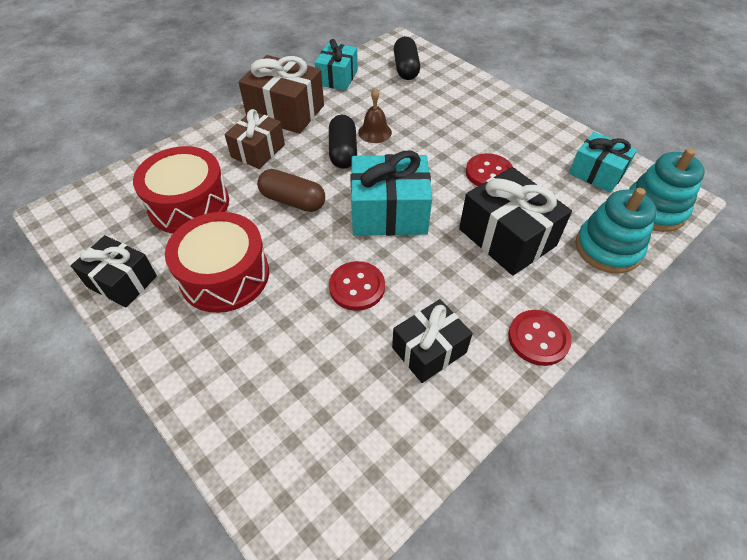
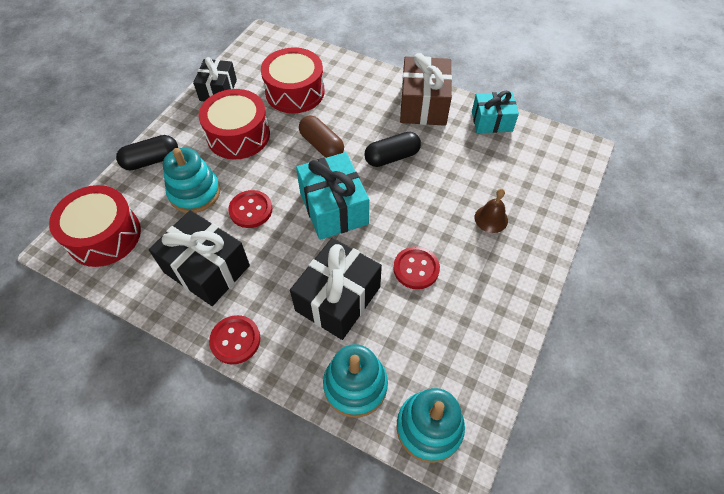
camera: 70 degrees right, 5 degrees up
brown gift [224,109,285,169] -> none
brown capsule [257,169,325,212] -> brown capsule turned 45 degrees counterclockwise [299,115,344,158]
brown bell [358,89,392,143] -> brown bell moved to [475,189,508,233]
black gift [392,299,473,383] -> black gift [149,210,250,306], size x1.53
black capsule [394,36,420,80] -> black capsule moved to [116,135,178,170]
turquoise gift [569,132,637,193] -> none
none -> red drum [49,185,141,267]
none -> turquoise stacking toy [163,148,221,213]

